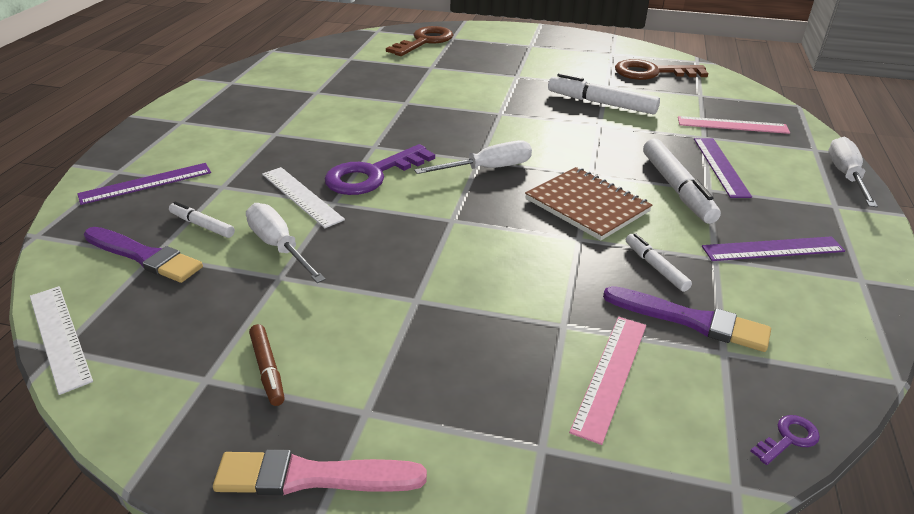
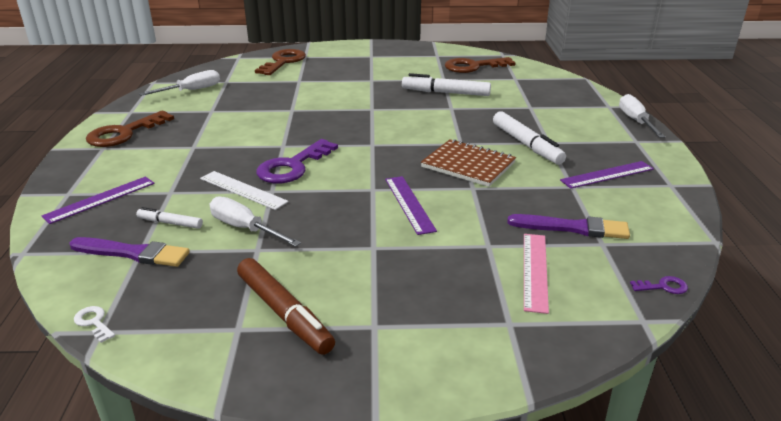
camera: 15 degrees left, 5 degrees down
white ruler [30,286,93,395] -> white key [74,306,115,343]
pink brush [213,449,427,495] -> none
brown marker [249,324,285,406] -> brown marker [237,258,335,355], size x1.82
white screwdriver [414,140,532,174] -> white screwdriver moved to [139,70,220,96]
white marker [626,233,692,292] -> none
pink ruler [678,116,790,134] -> none
purple ruler [694,138,752,198] -> purple ruler moved to [385,176,437,235]
purple key [751,415,820,465] -> purple key turned 45 degrees clockwise [630,276,688,294]
none -> brown key [86,110,174,147]

